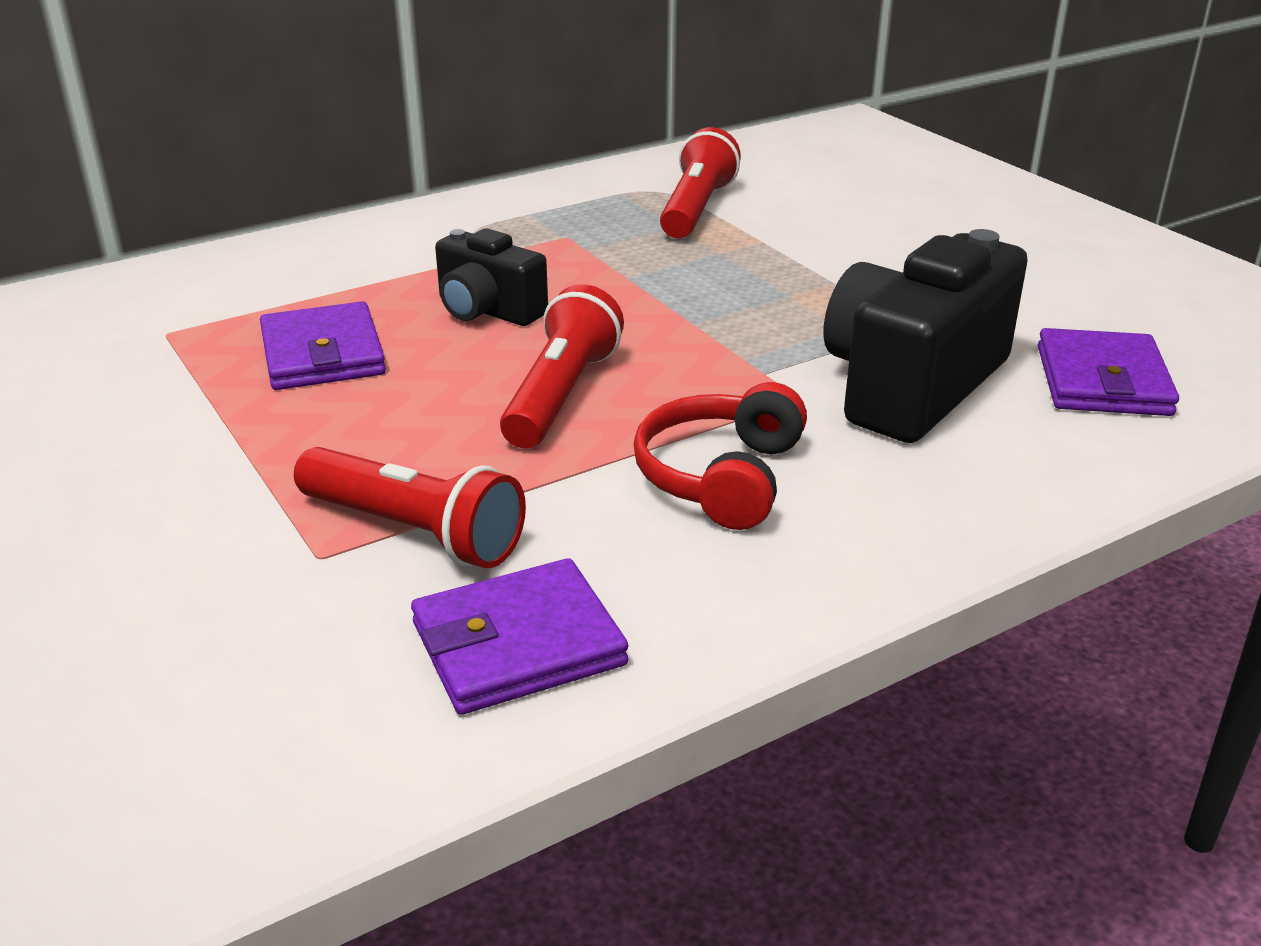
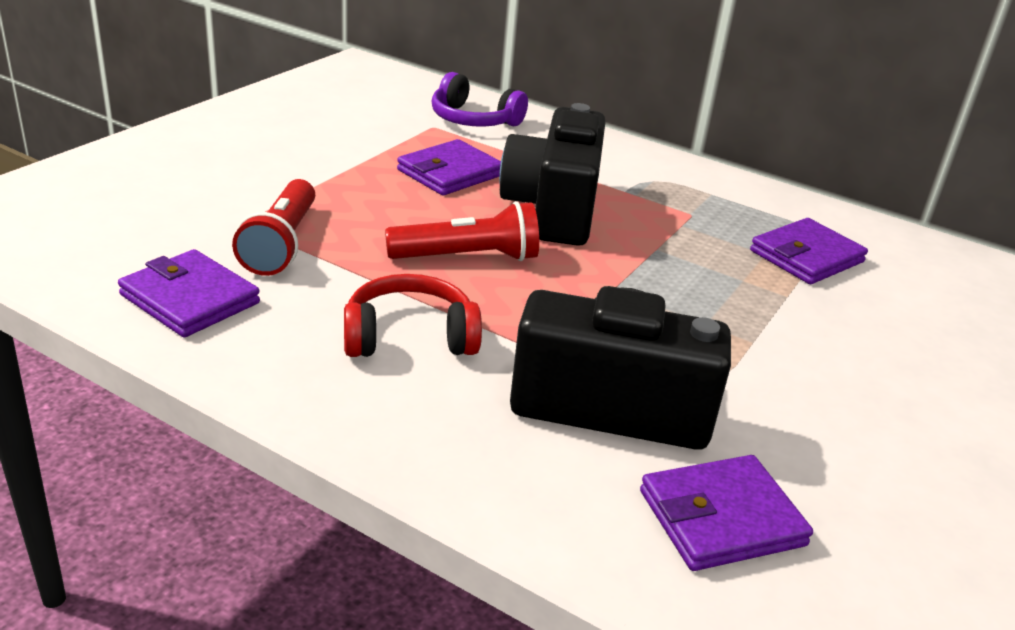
camera: 60 degrees right, 0 degrees up
black camera [435,229,548,326] -> black camera [499,103,605,246], size x1.76
red flashlight [660,127,741,238] -> purple wallet [750,218,868,284]
none -> purple headphones [432,72,528,127]

